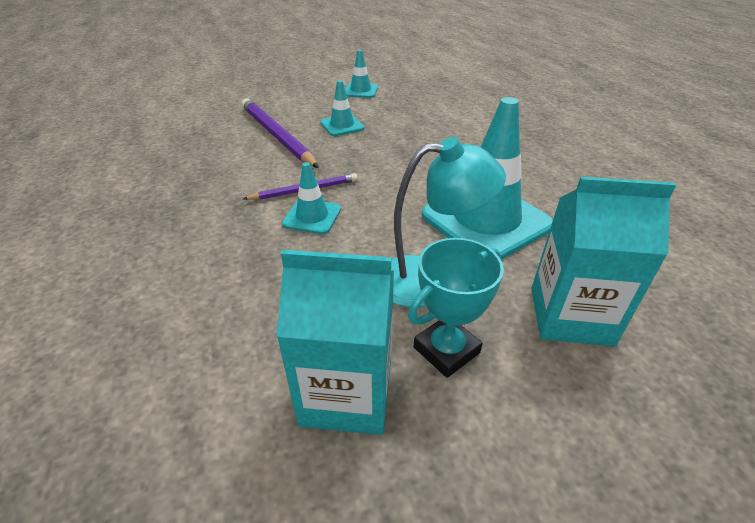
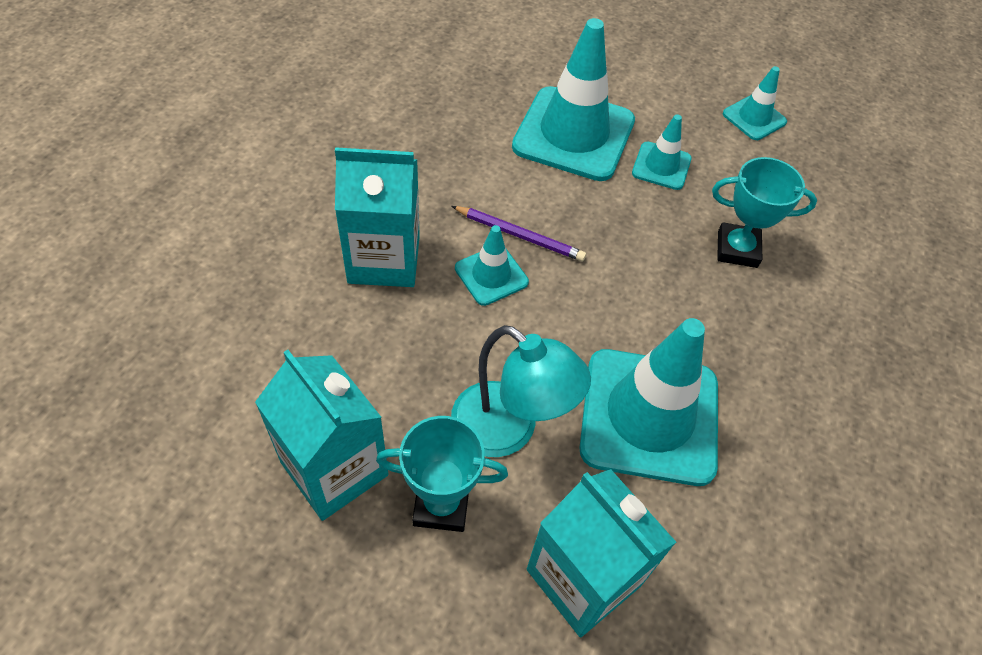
camera: 40 degrees right, 15 degrees up
purple pencil [242,99,319,168] -> turquoise traffic cone [512,18,635,181]
none -> turquoise carton [335,147,420,287]
none -> turquoise trophy [712,157,817,268]

